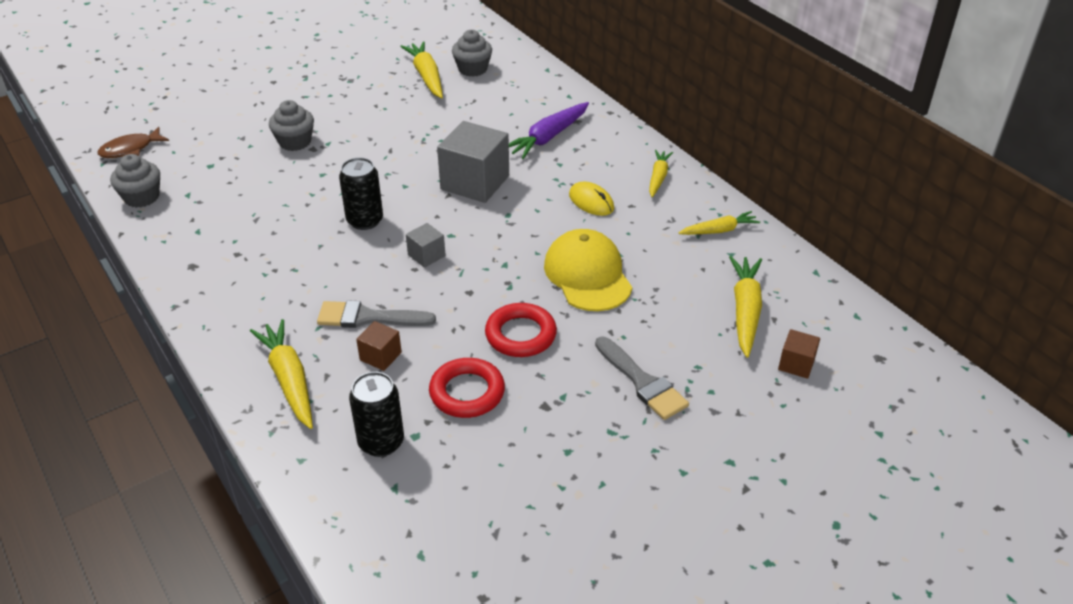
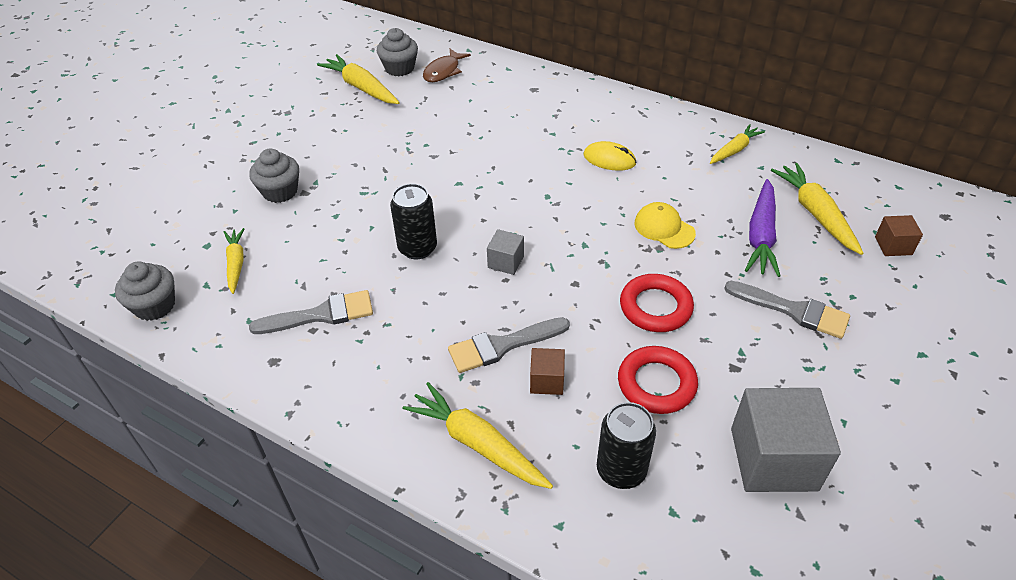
camera: 25 degrees left, 5 degrees up
brown fish [98,127,169,158] -> brown fish moved to [423,49,471,82]
grey cube [437,121,509,203] -> grey cube moved to [731,388,841,492]
purple carrot [509,102,589,159] -> purple carrot moved to [745,179,780,277]
yellow cap [544,229,632,311] -> yellow cap [635,202,696,249], size x0.60
yellow carrot [649,150,673,197] -> yellow carrot moved to [224,228,245,294]
none -> grey brush [249,290,373,334]

